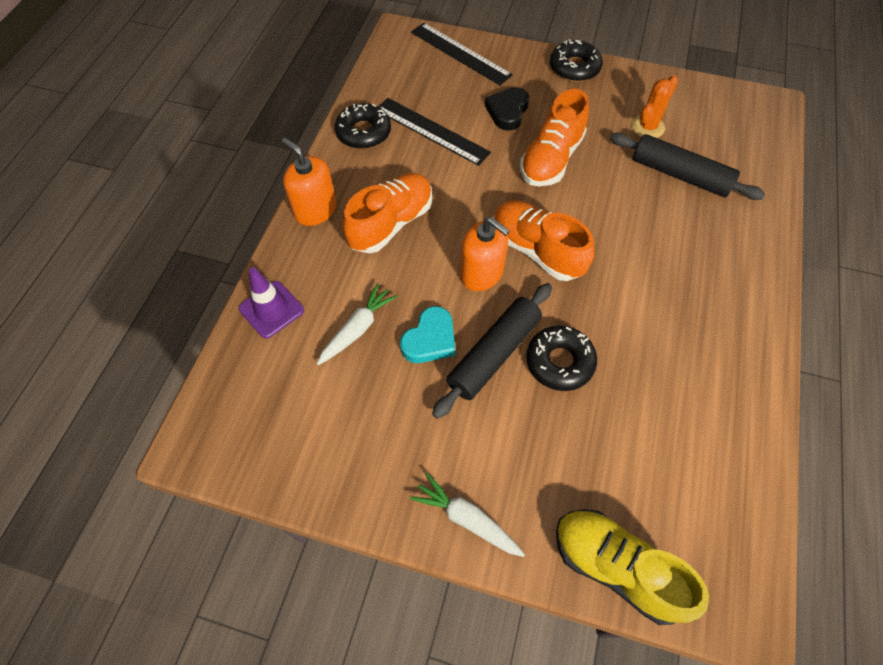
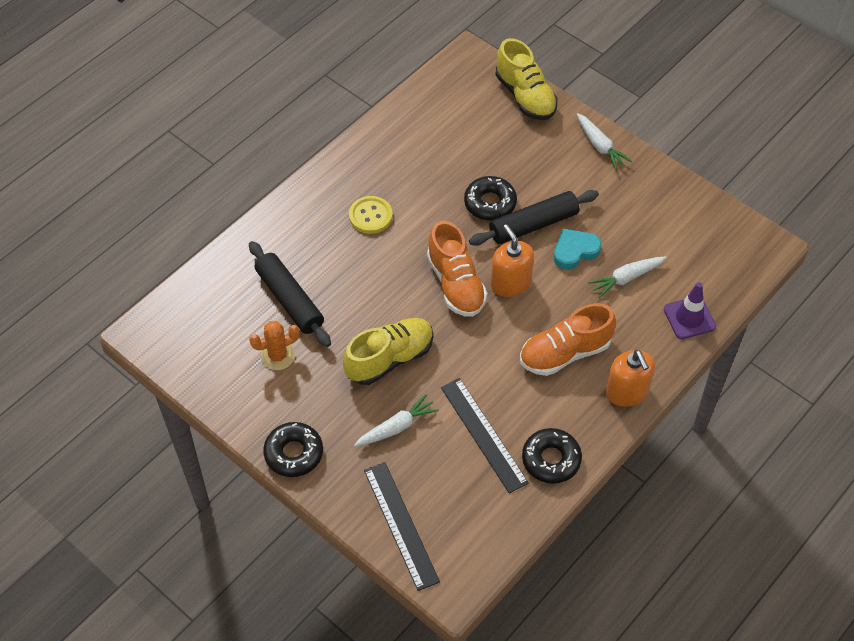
camera: 155 degrees left, 5 degrees down
black heart [485,87,529,131] -> white carrot [354,394,439,447]
orange shoe [520,89,589,186] -> yellow shoe [343,318,434,385]
none -> yellow button [349,196,393,234]

